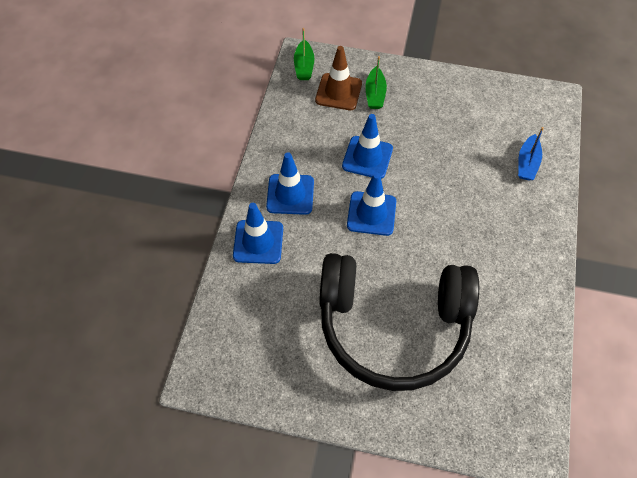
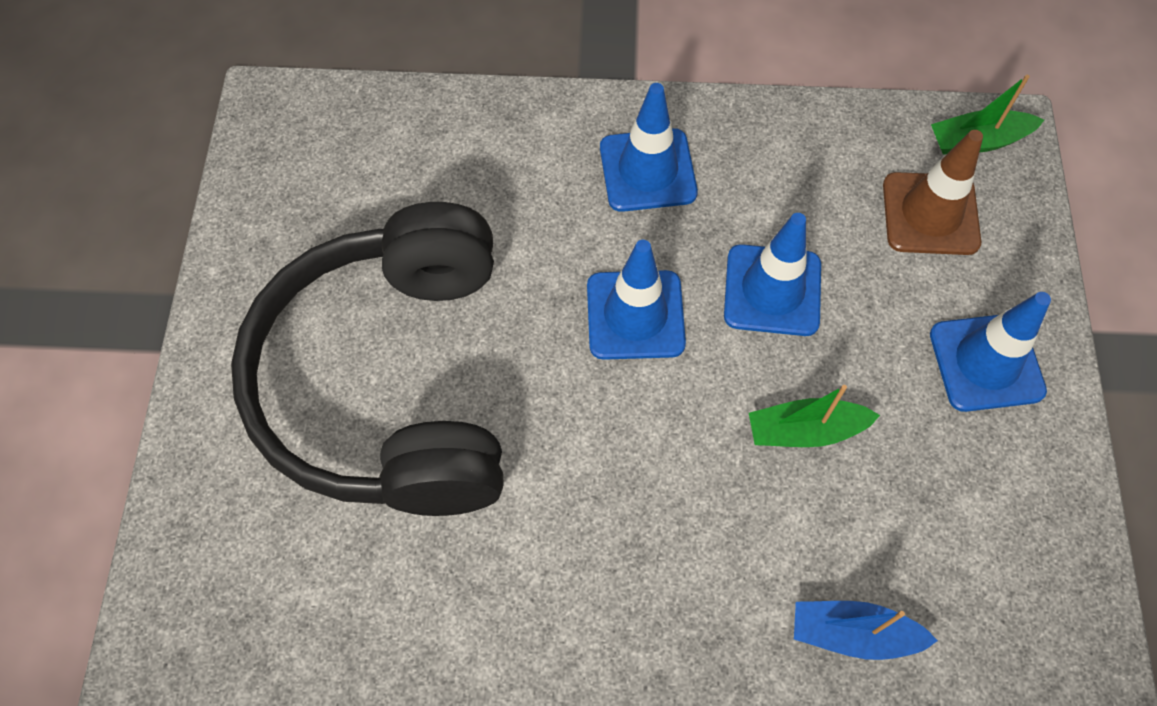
camera: 80 degrees right, 5 degrees up
blue traffic cone [233,203,283,264] -> blue traffic cone moved to [930,292,1051,412]
green boat [365,56,387,109] -> green boat moved to [749,385,880,447]

